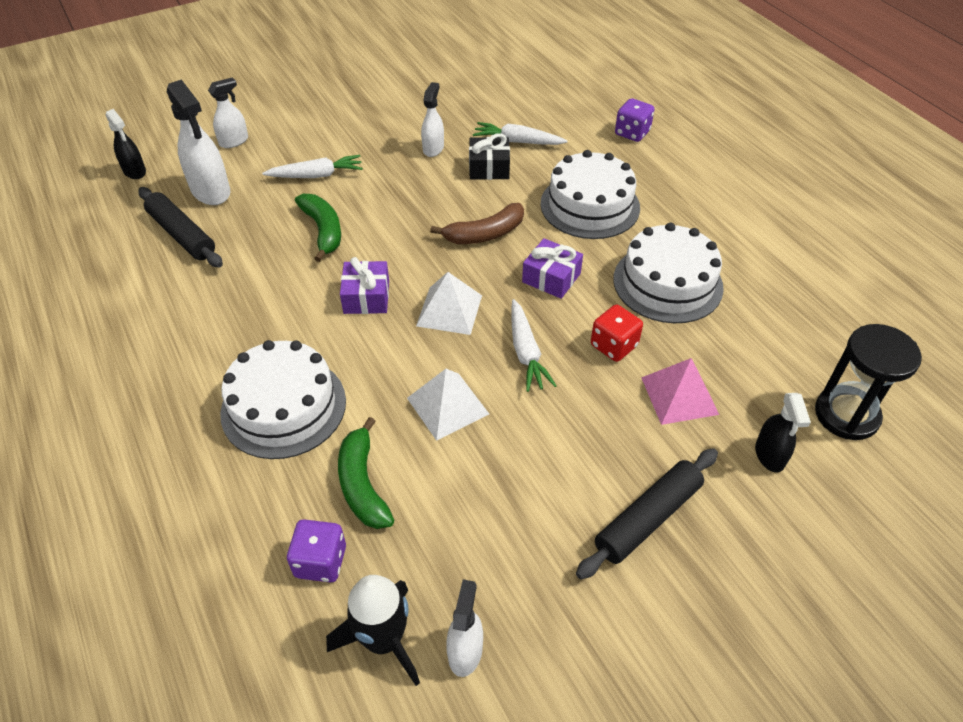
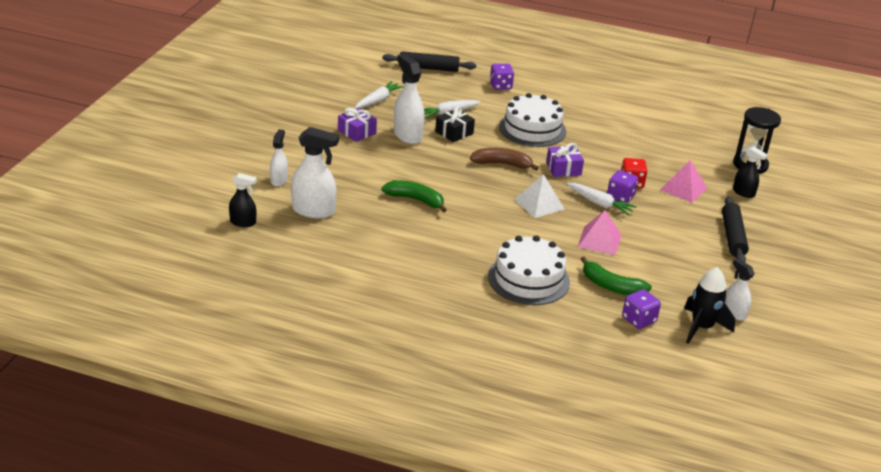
camera: 45 degrees left, 15 degrees down
black rolling pin [138,187,223,268] -> black rolling pin moved to [382,51,476,72]
white carrot [262,155,363,178] -> white carrot moved to [355,81,404,109]
purple gift [340,257,389,314] -> purple gift moved to [338,108,377,142]
white pyramid [407,369,489,441] -> pink pyramid [578,210,622,255]
white spray bottle [421,82,444,157] -> white spray bottle [394,54,425,144], size x1.69
brown banana [430,203,524,244] -> brown banana turned 105 degrees counterclockwise [470,148,539,171]
white cake [613,223,724,323] -> none
none -> purple dice [607,170,638,203]

